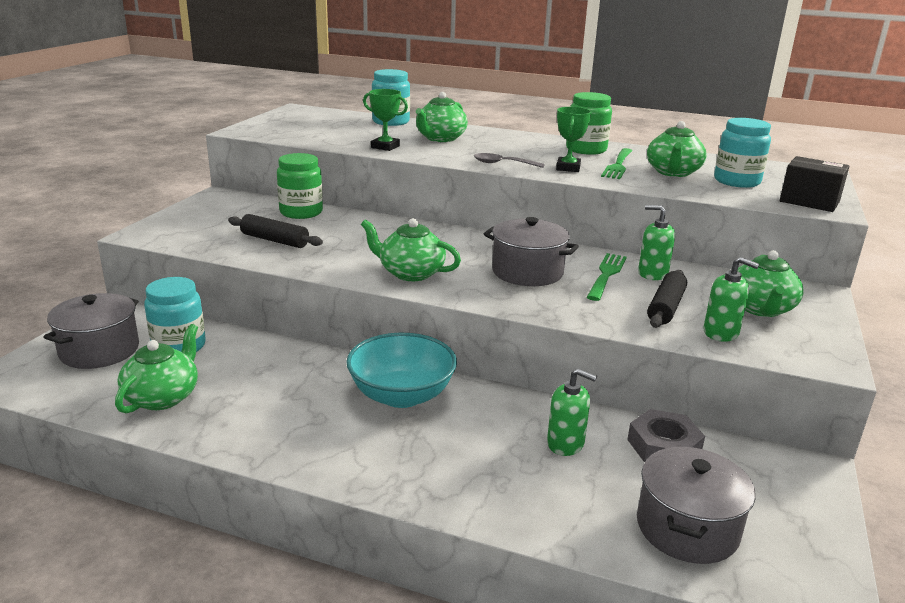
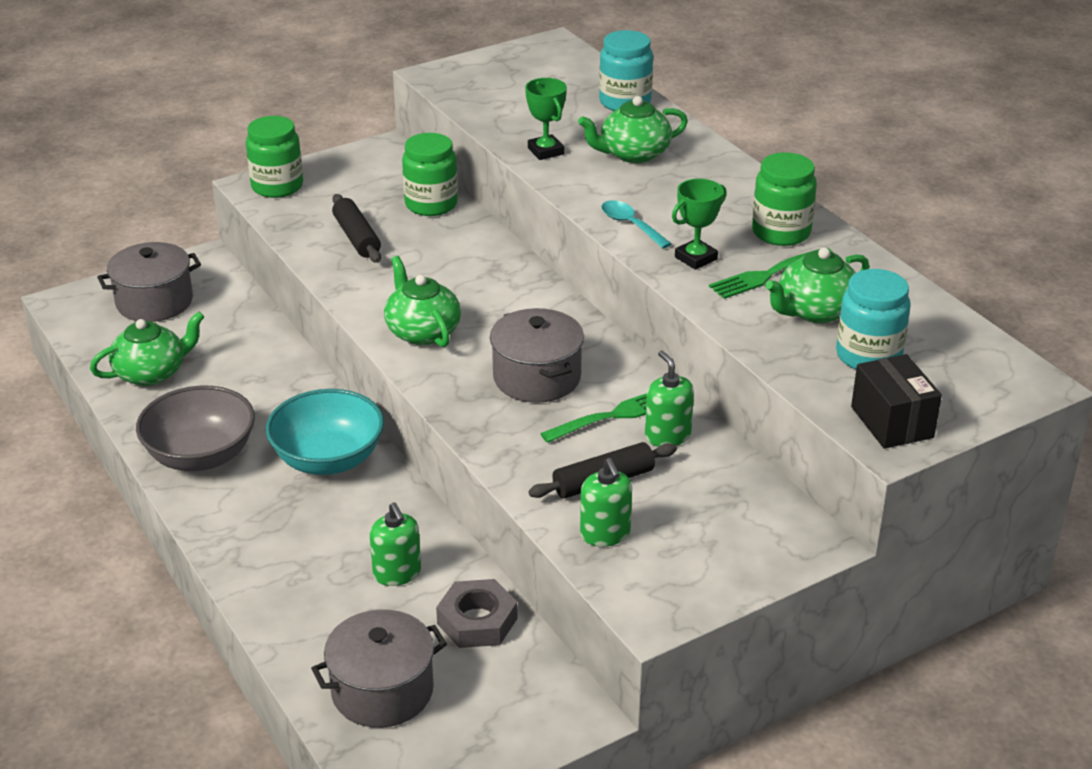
camera: 40 degrees right, 10 degrees up
turquoise jar [144,277,206,352] -> none
grey spoon [474,153,545,168] -> turquoise spoon [601,200,672,249]
green teapot [738,250,804,317] -> none
none -> grey bowl [136,385,255,471]
none -> green jar [246,116,303,198]

